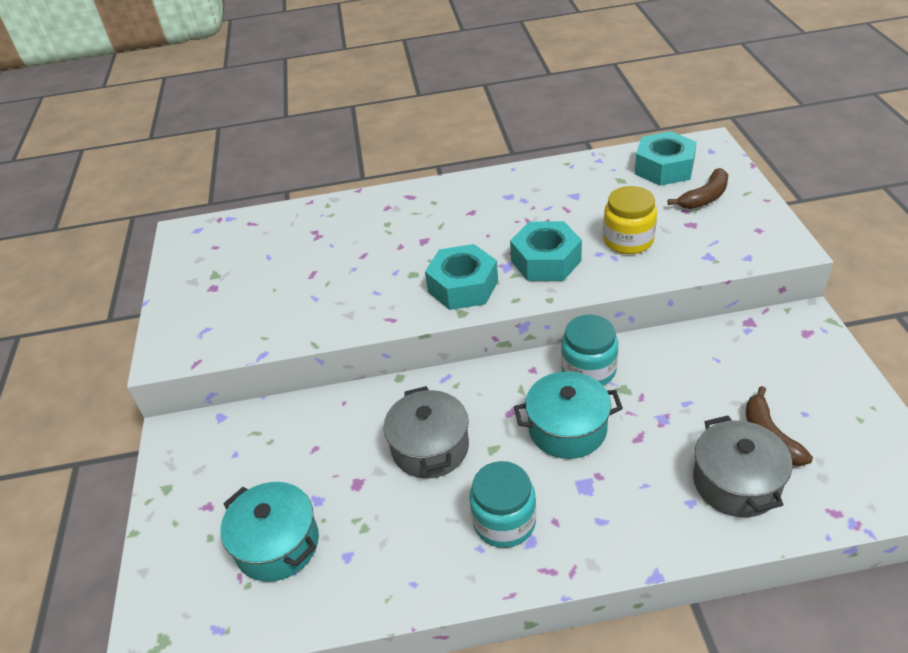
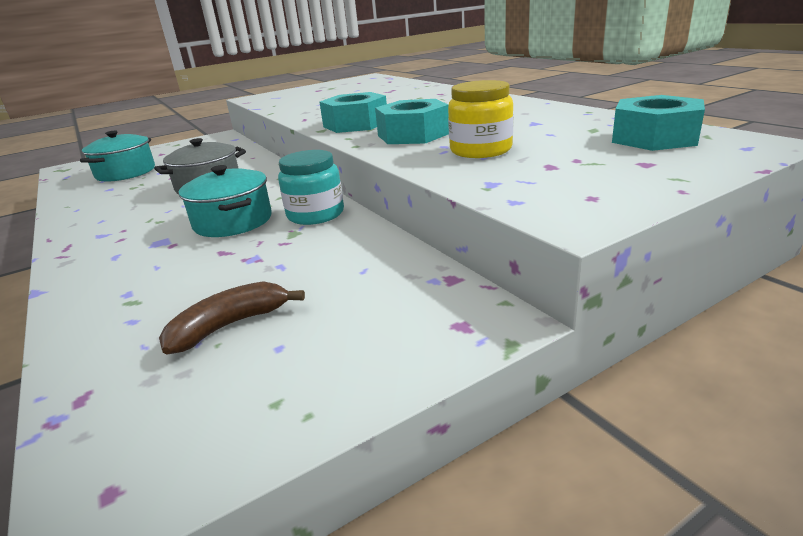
camera: 65 degrees right, 15 degrees down
turquoise jar [469,461,536,548] -> none
brown banana [668,168,728,209] -> none
grey pot [693,416,792,517] -> none

